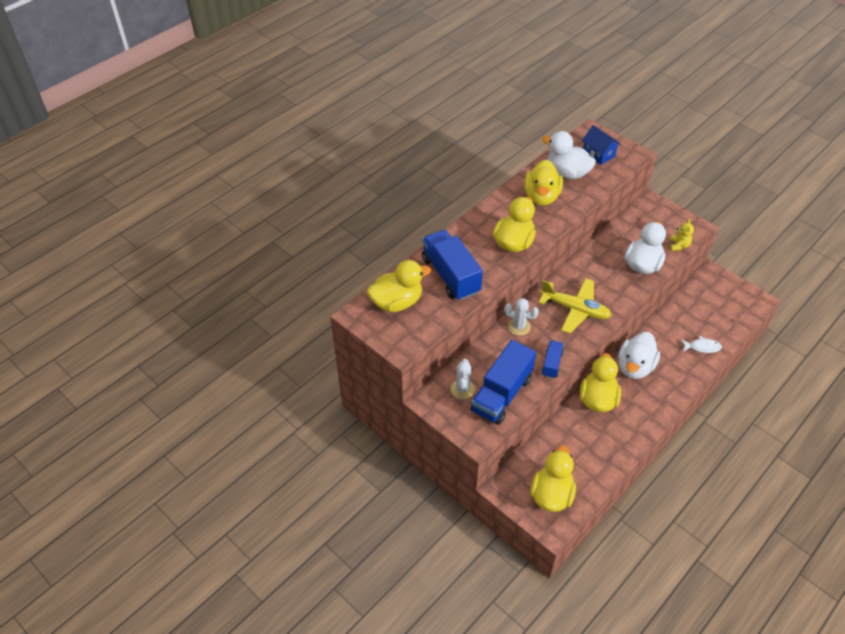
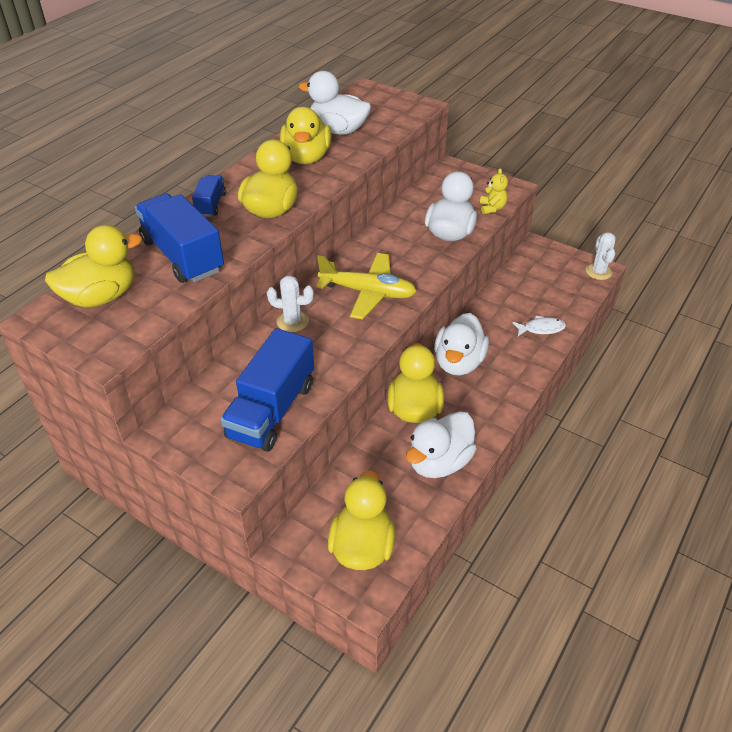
camera: 10 degrees left, 5 degrees down
white cactus [451,359,475,399] -> white cactus moved to [586,232,616,280]
blue truck [541,340,564,379] -> blue truck moved to [192,175,226,217]
blue house [582,125,621,165] -> none
none -> white duck [406,411,477,478]

